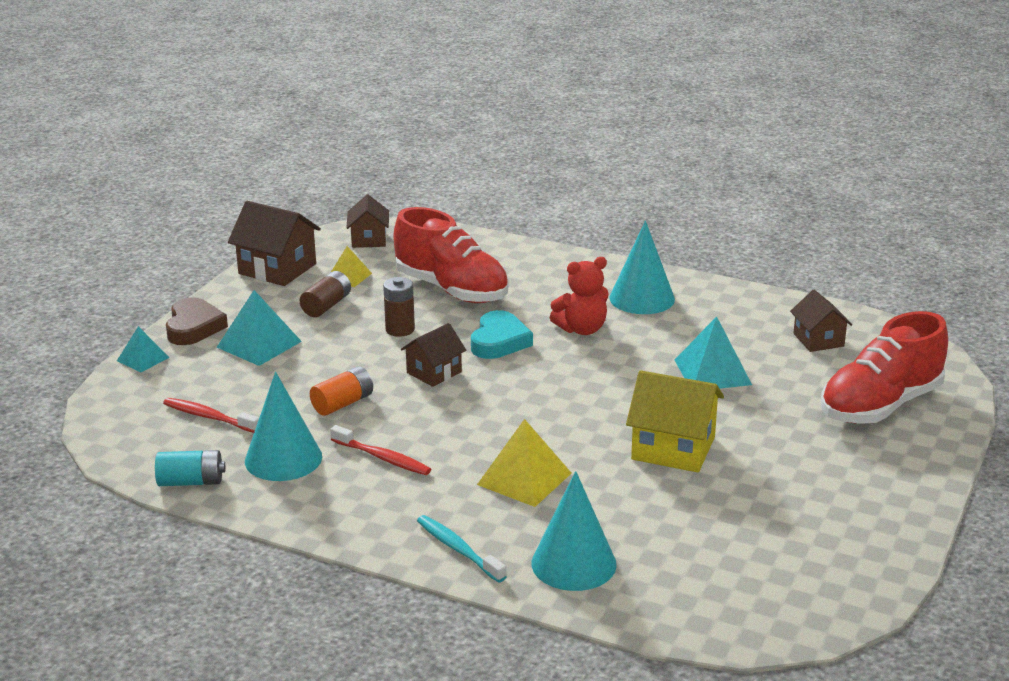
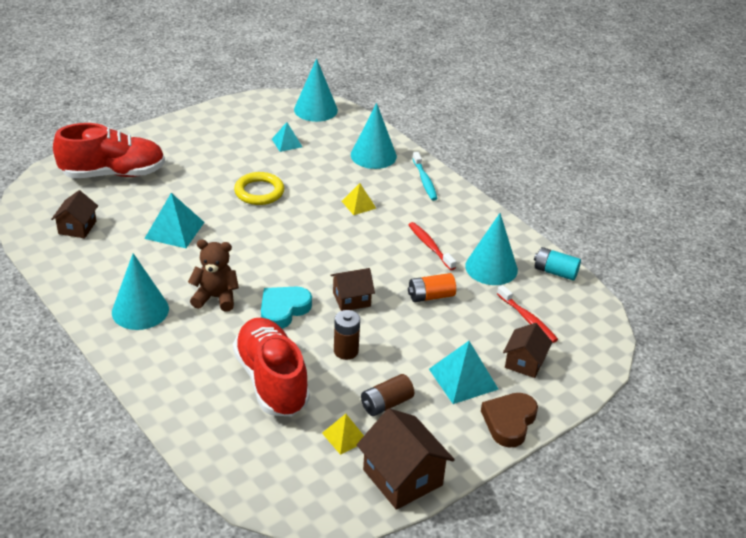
camera: 155 degrees left, 10 degrees up
turquoise pyramid [117,326,169,373] -> turquoise pyramid moved to [272,122,302,152]
brown house [346,195,389,248] -> brown house moved to [503,323,552,378]
yellow pyramid [477,419,571,507] -> yellow pyramid [342,183,377,215], size x0.61
red teddy bear [550,257,609,335] -> brown teddy bear [188,240,239,312]
yellow house [626,370,724,472] -> yellow ring [234,172,284,205]
none -> turquoise cone [294,58,338,122]

